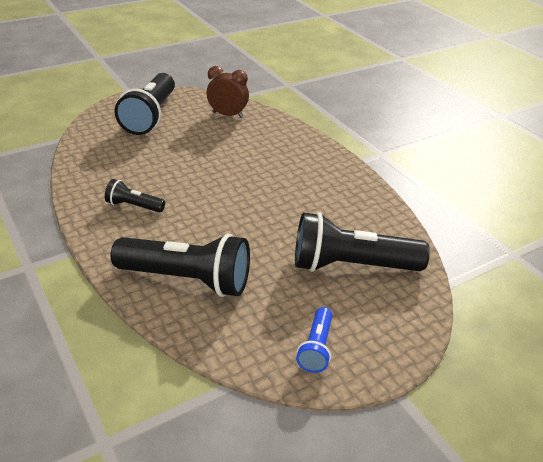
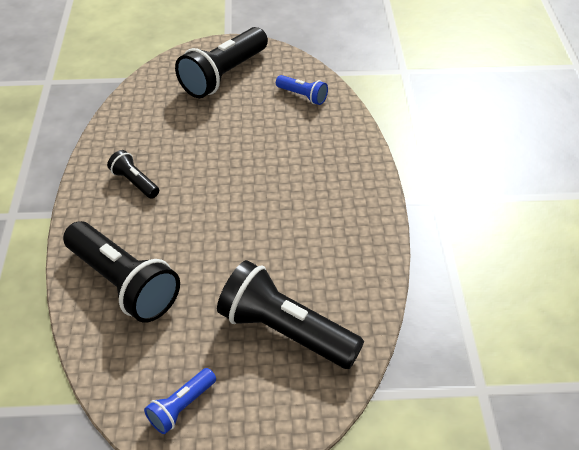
camera: 30 degrees right, 10 degrees up
brown clock [207,66,249,118] -> blue flashlight [276,75,328,105]

